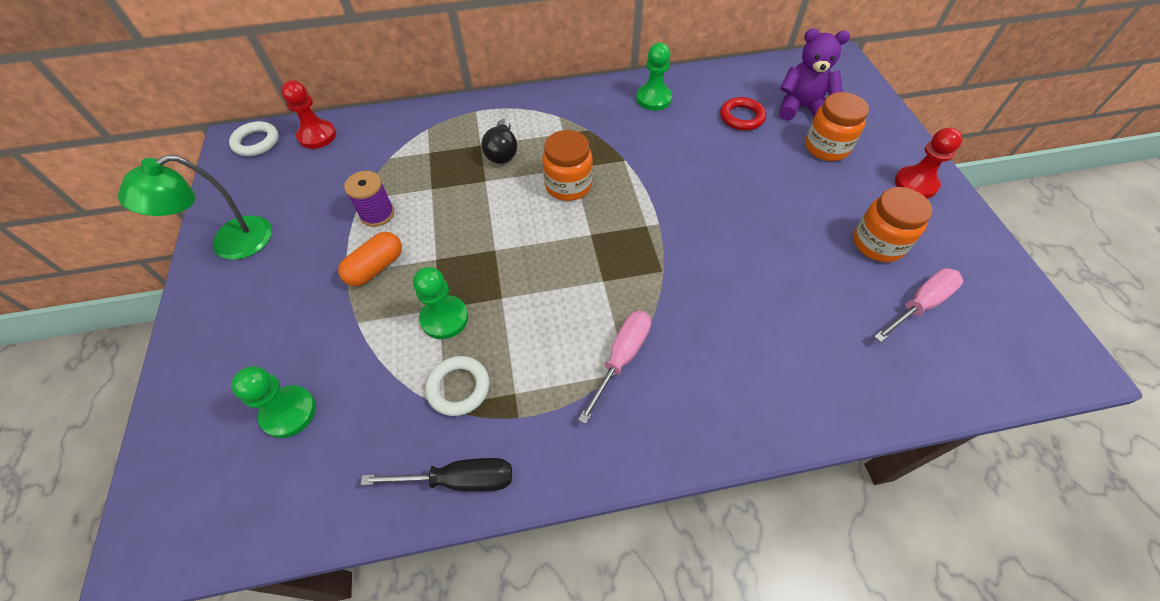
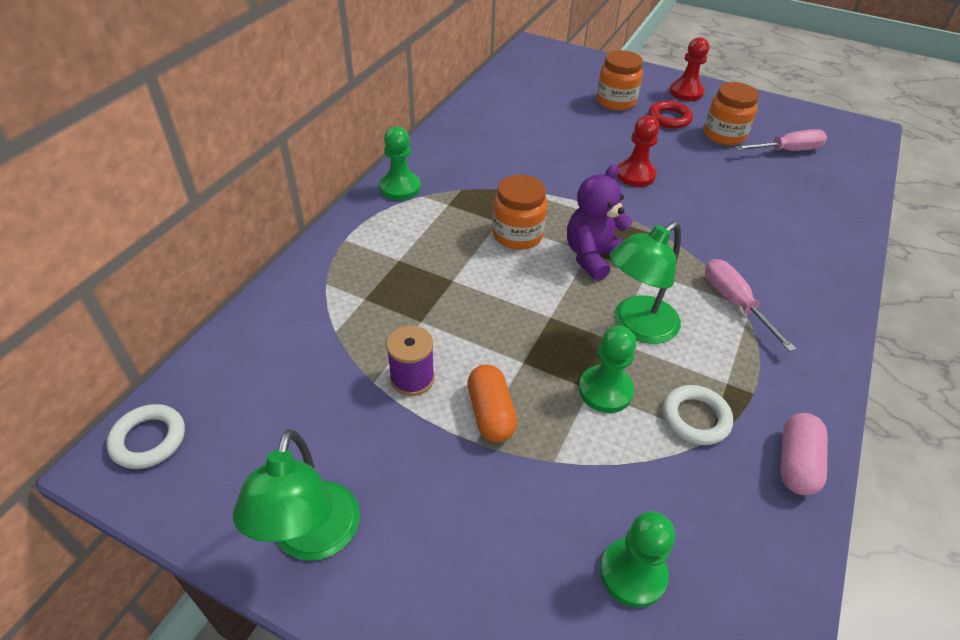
camera: 55 degrees left, 10 degrees down
red pawn [281,80,336,149] -> red pawn moved to [617,115,659,187]
black screwdriver [360,458,512,492] -> pink capsule [780,413,828,495]
black light bulb [481,119,517,164] -> none
green pawn [636,43,672,111] -> green pawn moved to [380,126,421,200]
red ring [720,97,766,130] -> red ring moved to [649,101,693,129]
purple teddy bear [779,29,850,121] -> purple teddy bear moved to [567,164,632,281]
pink screwdriver [874,268,963,342] -> pink screwdriver turned 75 degrees clockwise [735,129,827,151]
none -> green lamp [609,222,681,344]

